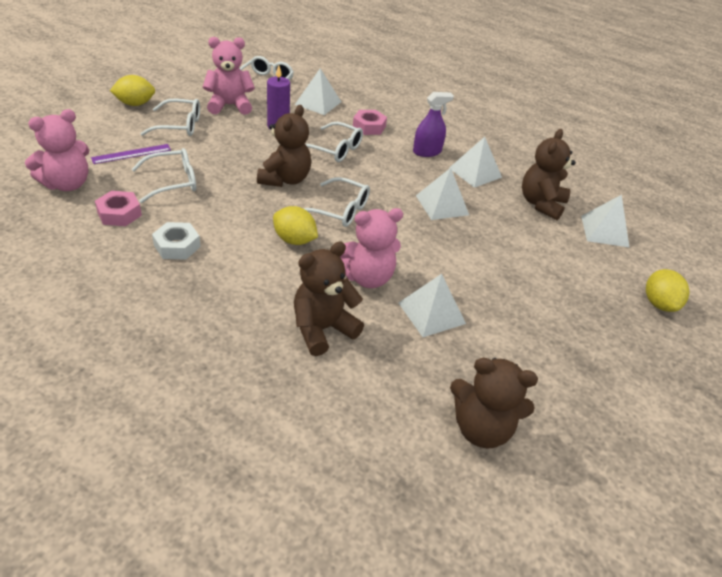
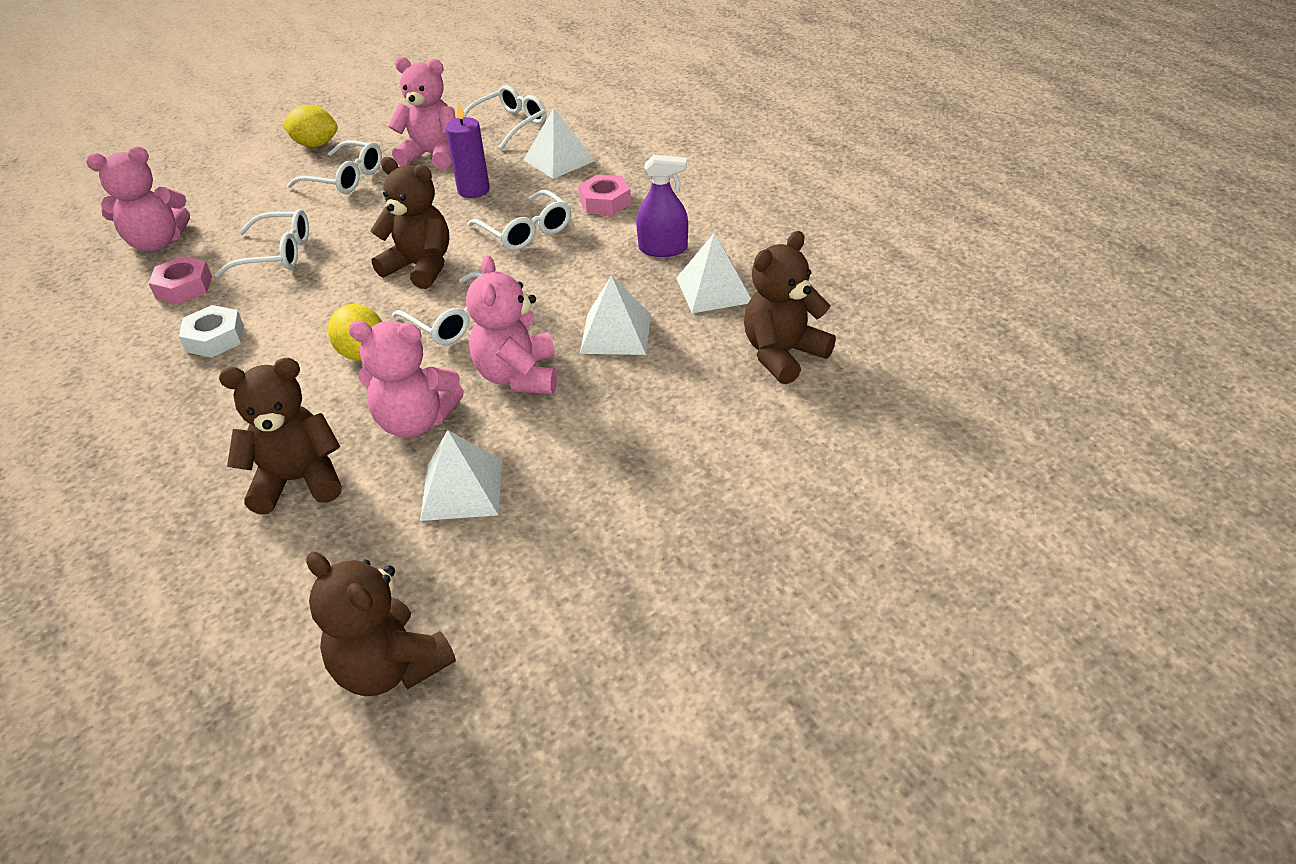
camera: 30 degrees right, 0 degrees up
purple ruler [91,144,171,164] -> none
brown teddy bear [257,105,311,187] -> brown teddy bear turned 105 degrees counterclockwise [370,157,449,289]
white pyramid [581,195,629,247] -> none
yellow lemon [646,269,689,312] -> none
none -> pink teddy bear [466,255,557,394]

